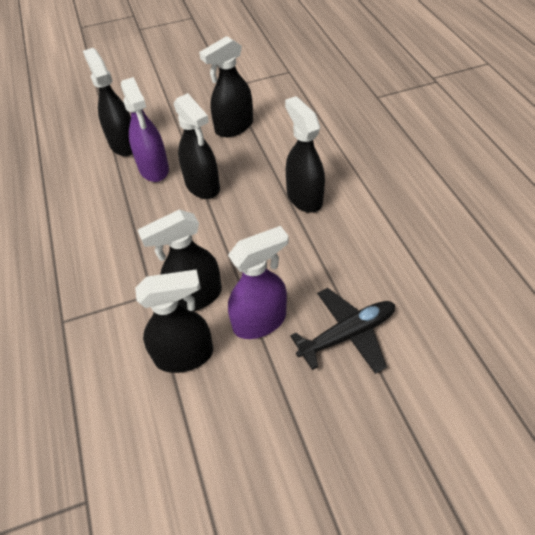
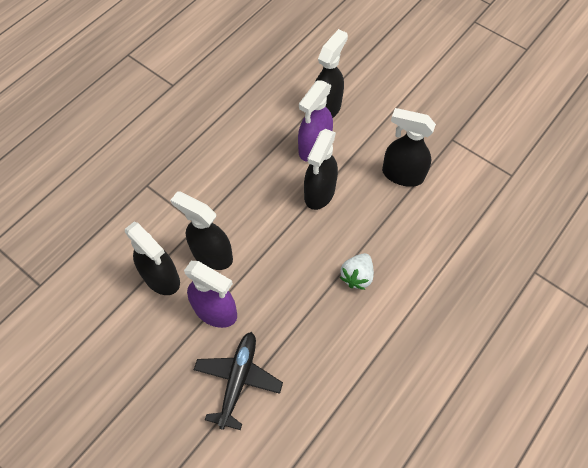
camera: 55 degrees right, 10 degrees up
black spray bottle [285,96,325,213] -> white strawberry [340,253,374,290]
black plane [290,288,395,374] -> black plane turned 105 degrees counterclockwise [194,332,283,430]

